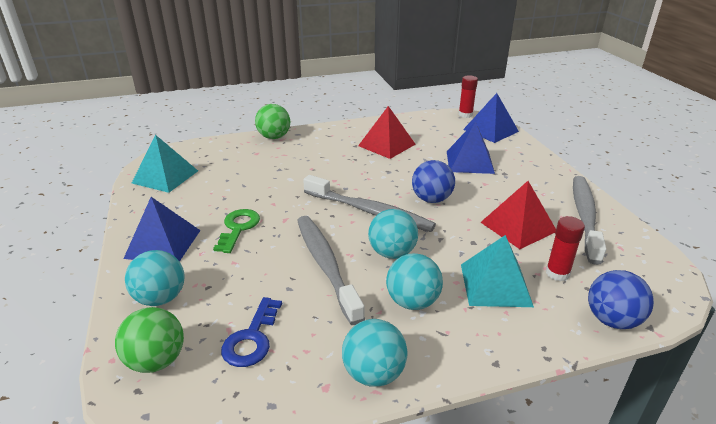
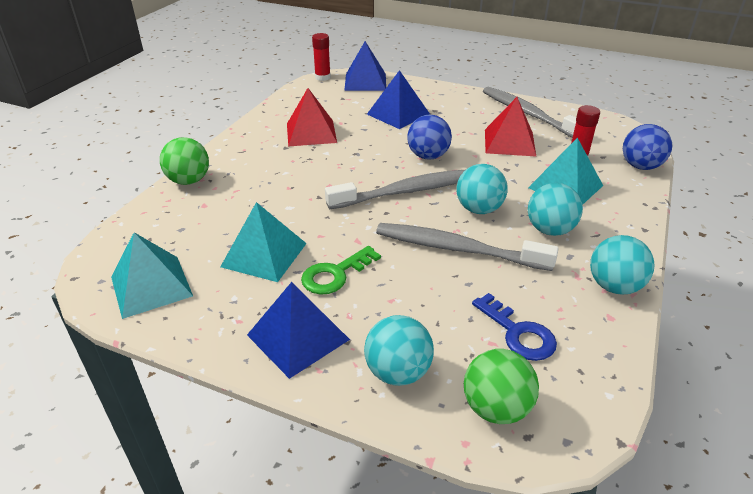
camera: 50 degrees left, 5 degrees up
green key [213,209,260,253] -> green key turned 90 degrees counterclockwise [301,246,381,295]
none -> turquoise pyramid [220,202,307,282]

